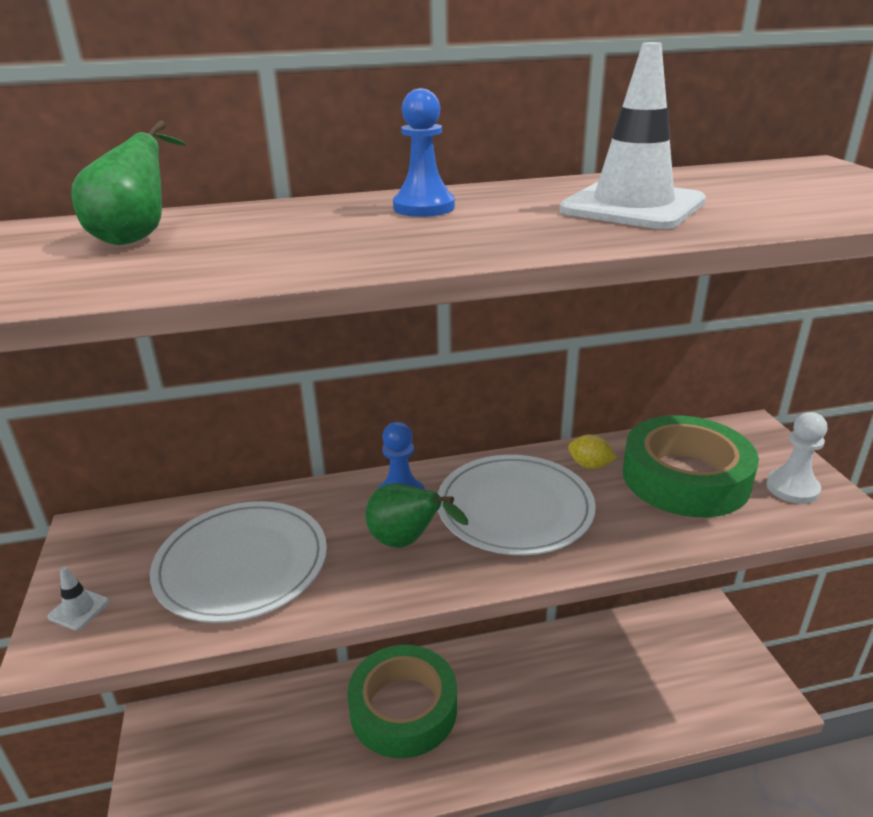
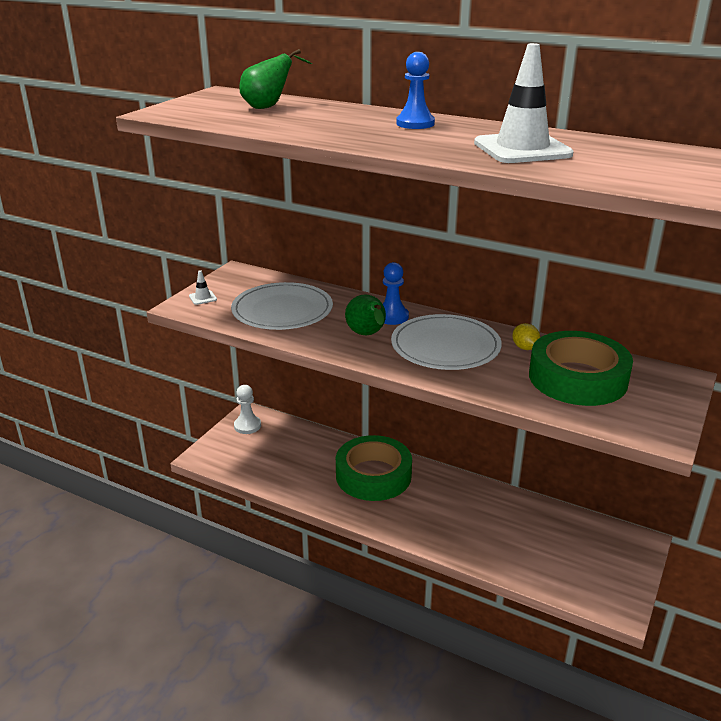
camera: 40 degrees right, 0 degrees up
white pawn [766,412,827,504] -> white pawn moved to [234,385,261,434]

